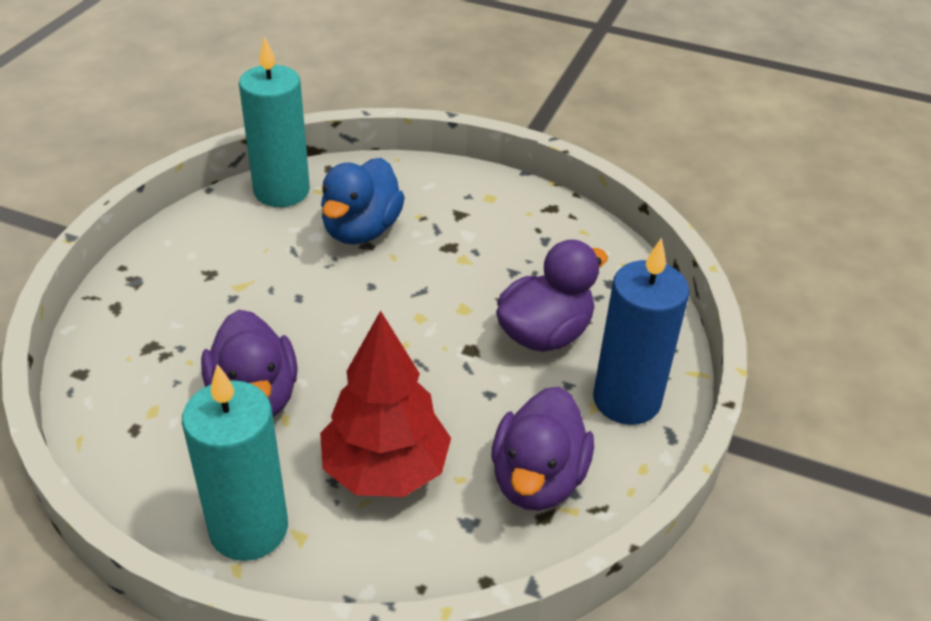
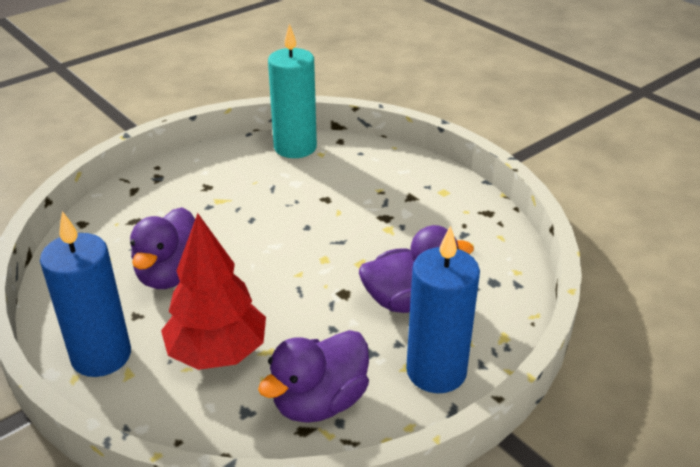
camera: 30 degrees right, 5 degrees down
turquoise candle [182,364,288,561] -> blue candle [40,211,131,377]
blue duck [321,158,405,245] -> none

